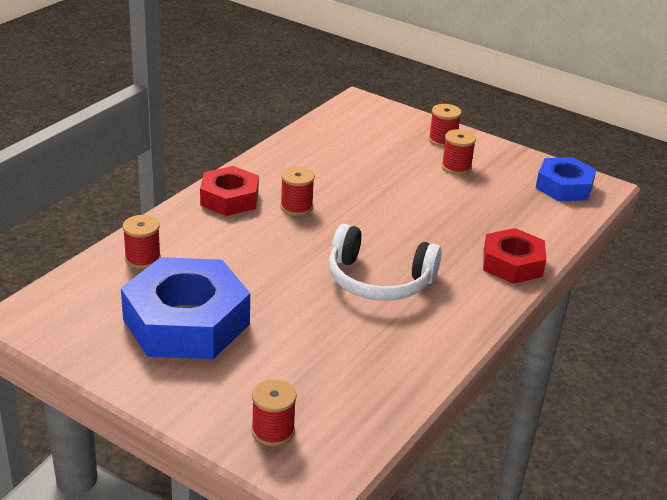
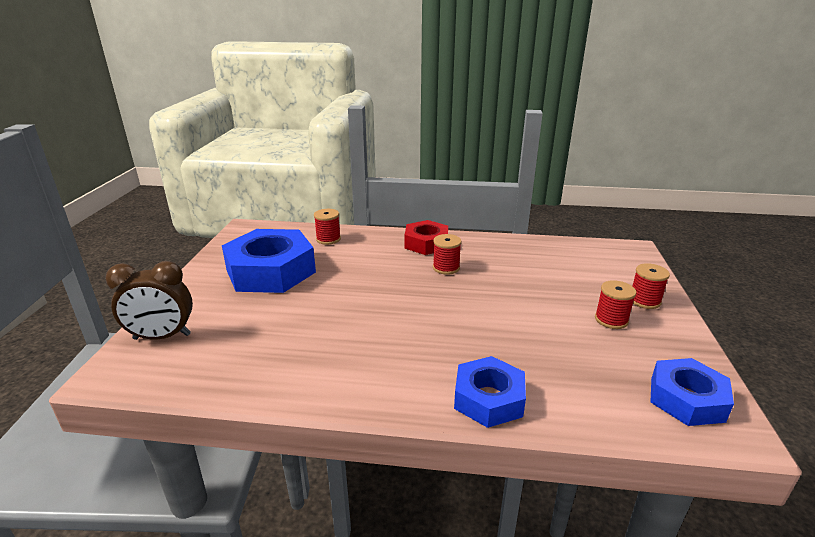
camera: 65 degrees right, 5 degrees down
red spool [251,379,297,446] -> brown clock [105,261,193,340]
white headphones [329,224,442,301] -> none
red nut [483,228,546,284] -> blue nut [454,356,526,428]

